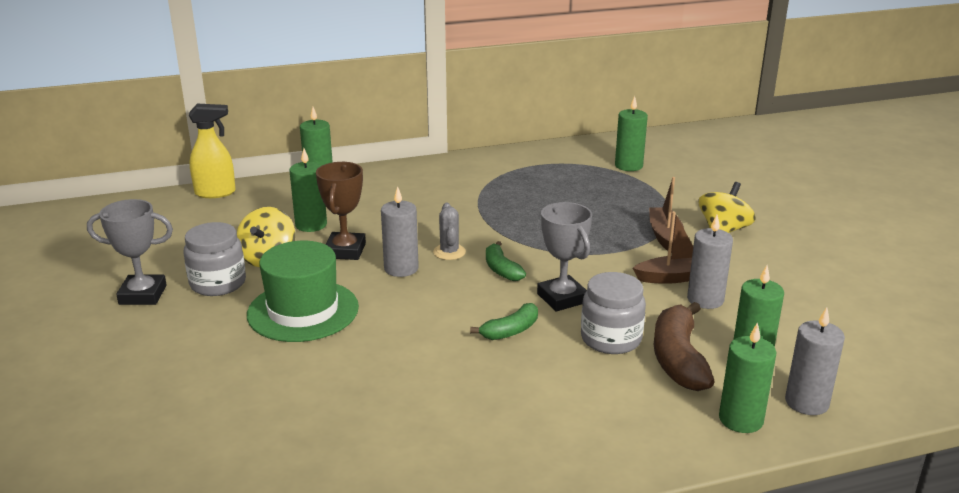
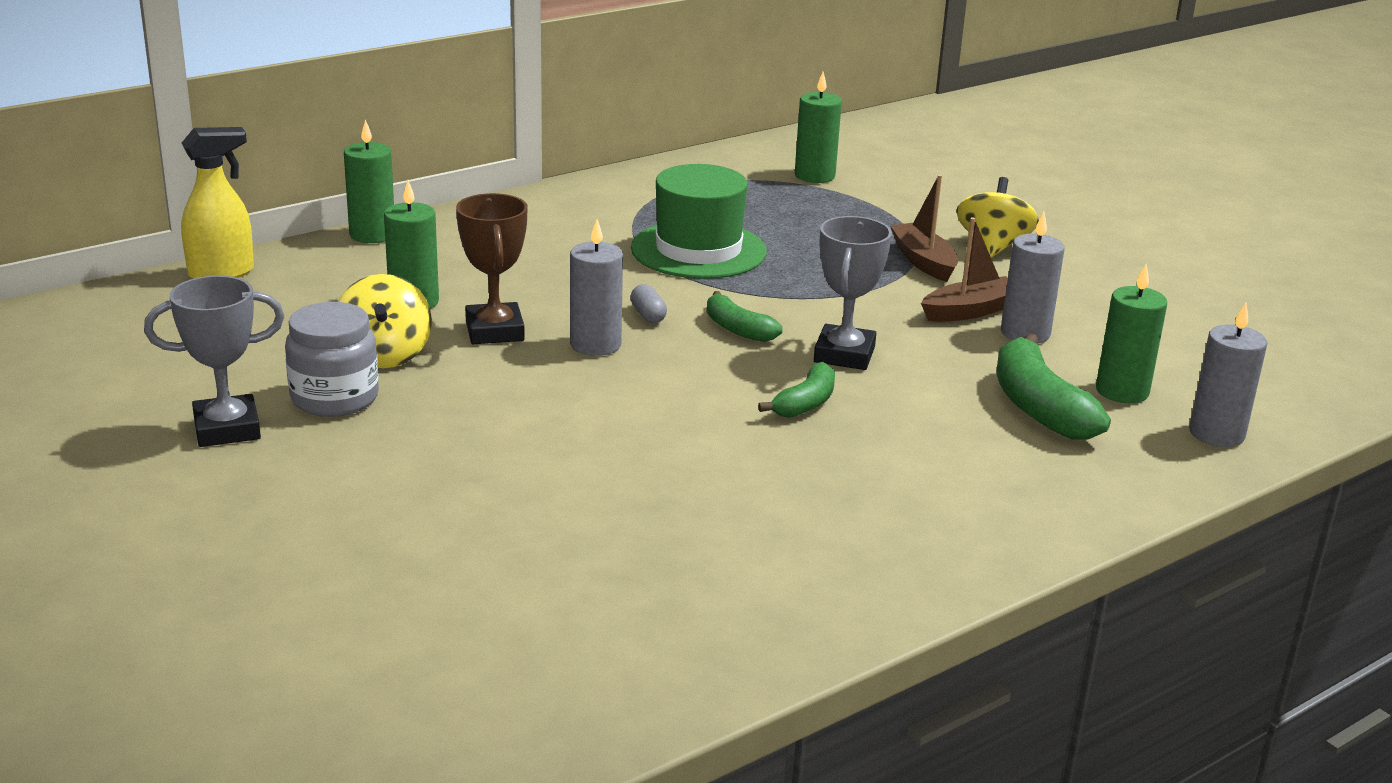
camera: 20 degrees left, 0 degrees up
green hat [247,241,359,342] -> green hat moved to [631,164,767,279]
grey cactus [433,203,466,260] -> grey capsule [631,284,667,323]
grey trophy [537,202,592,312] -> grey trophy turned 60 degrees clockwise [814,216,892,370]
grey jar [581,272,646,354] -> none
brown banana [653,302,715,391] -> green banana [997,333,1111,439]
green candle [719,322,776,433] -> none

